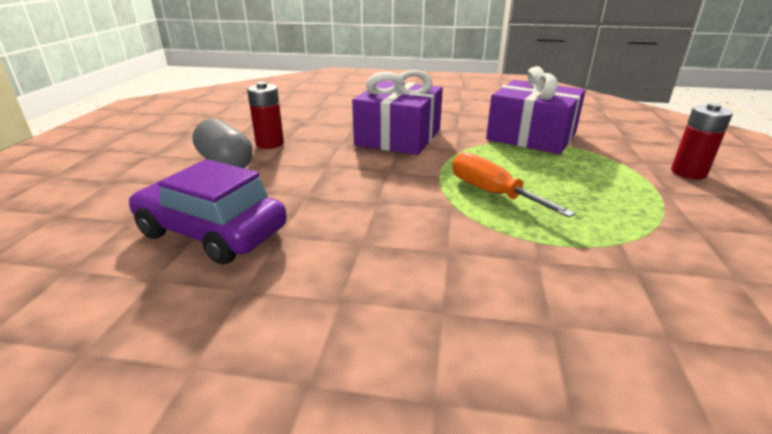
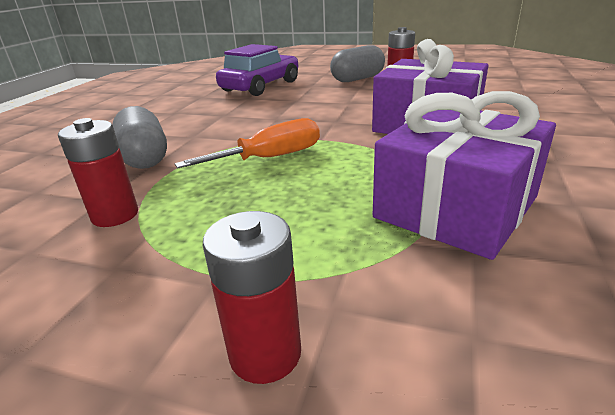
camera: 100 degrees right, 0 degrees up
none -> red battery [58,118,138,227]
none -> grey capsule [112,106,167,169]

